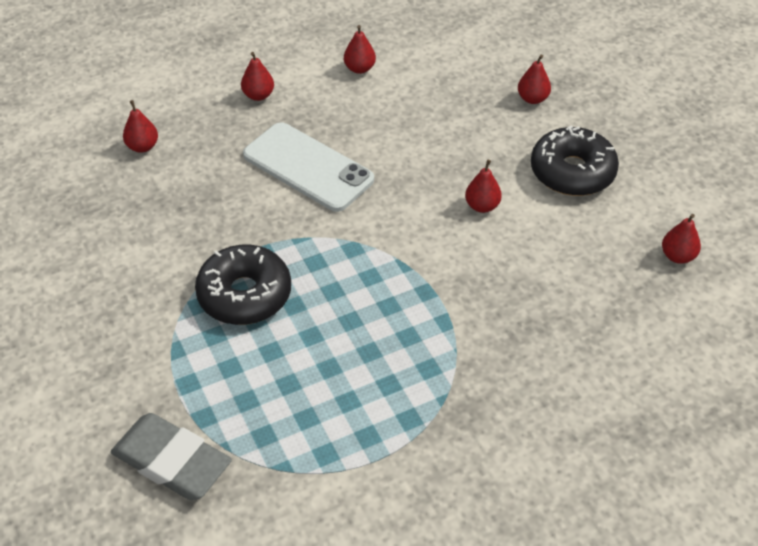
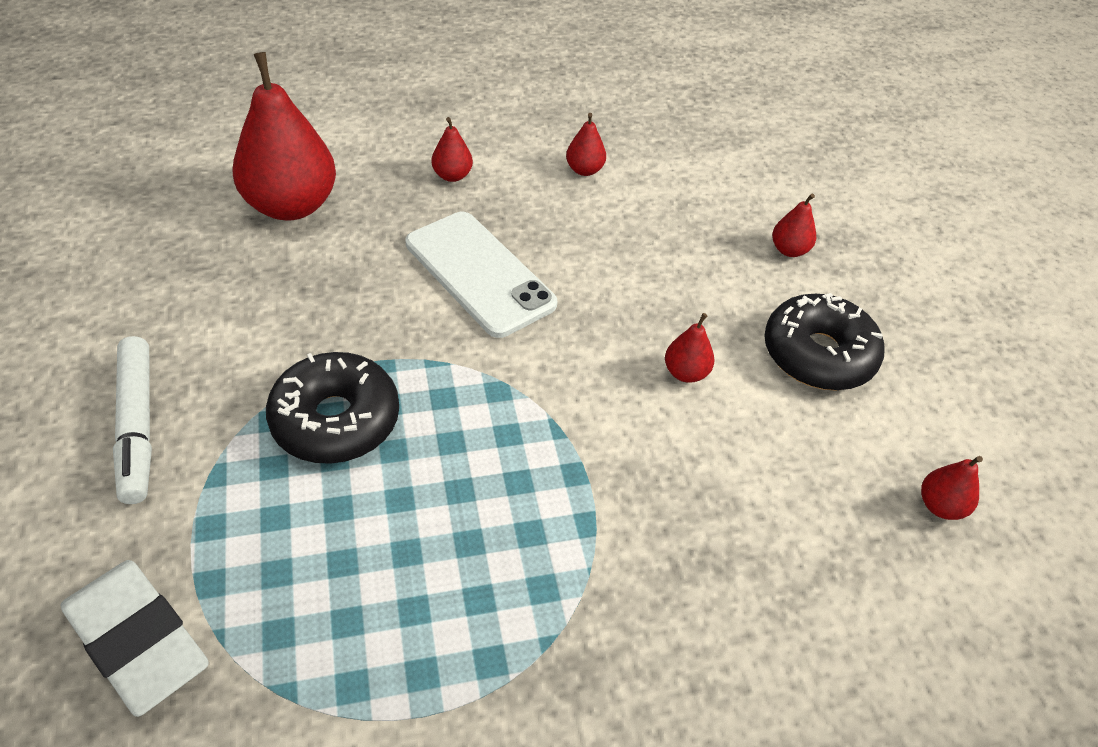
camera: 10 degrees right, 0 degrees up
grey eraser [111,413,232,500] -> white eraser [60,560,209,717]
red pear [123,100,158,153] -> red pear [233,52,336,221], size x2.26
none -> white marker [113,336,152,504]

